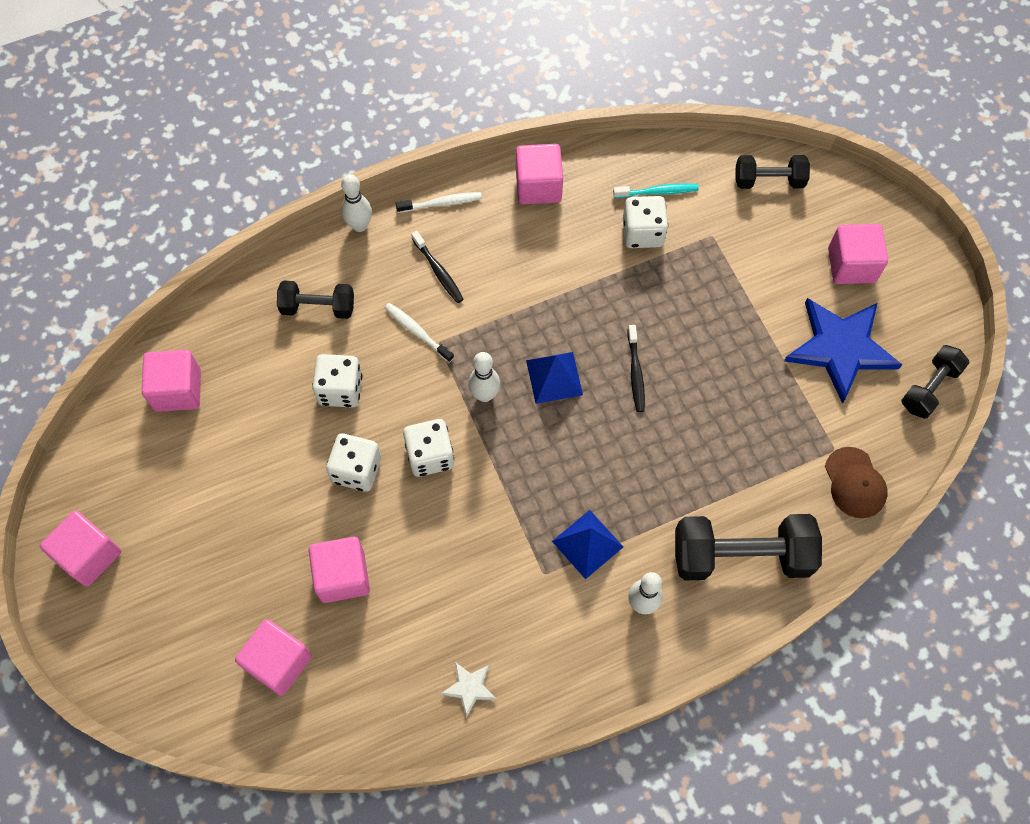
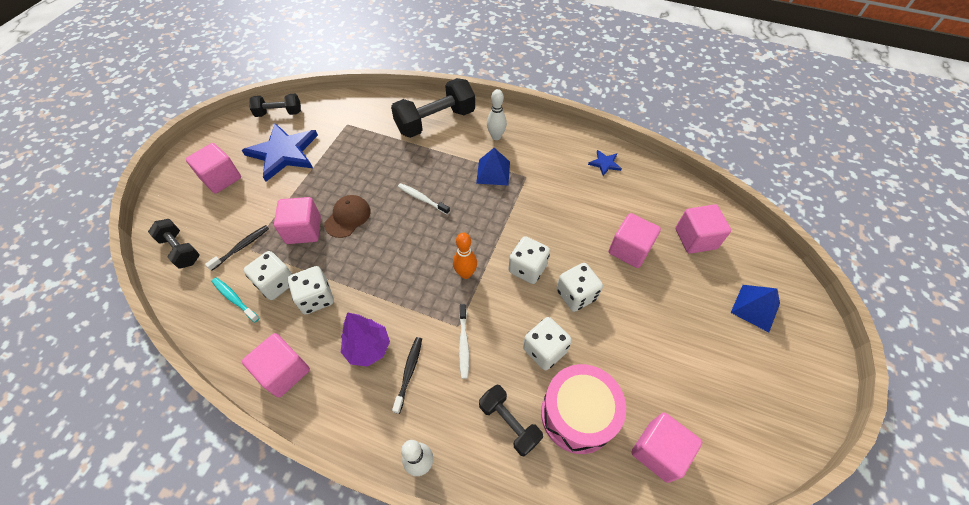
camera: 135 degrees left, 10 degrees down
pink cube [40,511,121,586] -> pink cube moved to [274,197,321,244]
white toothbrush [396,192,482,213] -> white toothbrush moved to [398,183,450,215]
white star [441,662,497,718] -> blue star [588,150,622,176]
white bowling pin [468,352,500,402] -> orange bowling pin [453,233,477,279]
blue pyramid [526,352,583,404] -> blue pyramid moved to [731,285,780,332]
black toothbrush [628,325,645,412] -> black toothbrush moved to [205,225,269,271]
black dumbbell [675,514,822,580] -> black dumbbell turned 75 degrees counterclockwise [391,78,475,138]
brown cap [825,447,888,518] -> brown cap moved to [324,195,371,238]
none -> white dice [288,266,334,314]
none -> purple tree [341,312,390,367]
none -> pink drum [541,364,626,454]

